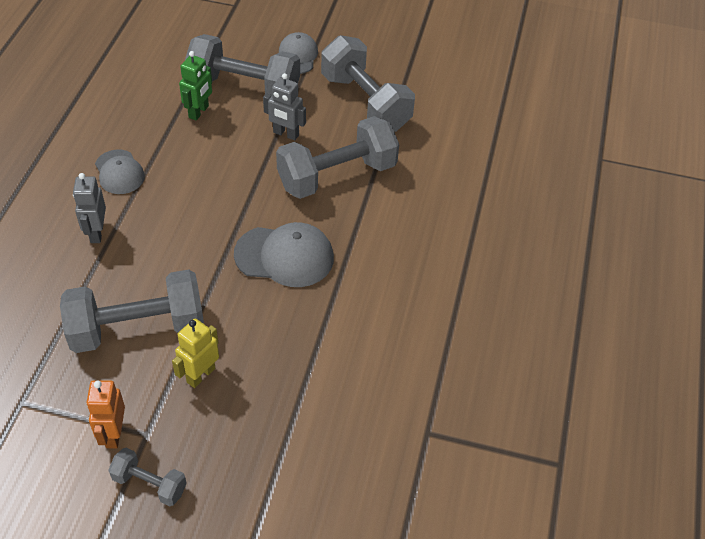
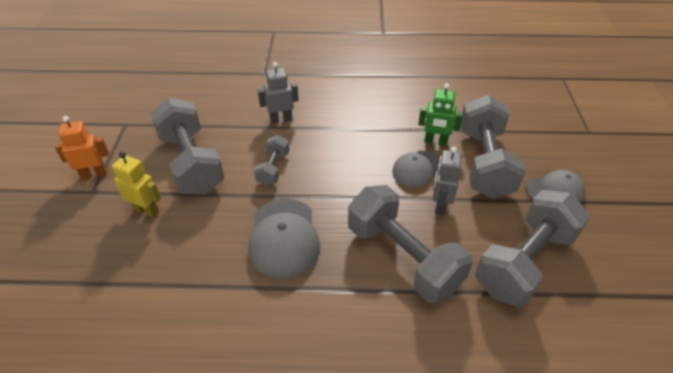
camera: 80 degrees right, 5 degrees down
grey cap [95,150,145,194] -> grey cap moved to [392,151,440,187]
grey dumbbell [108,448,187,506] -> grey dumbbell moved to [254,135,289,186]

